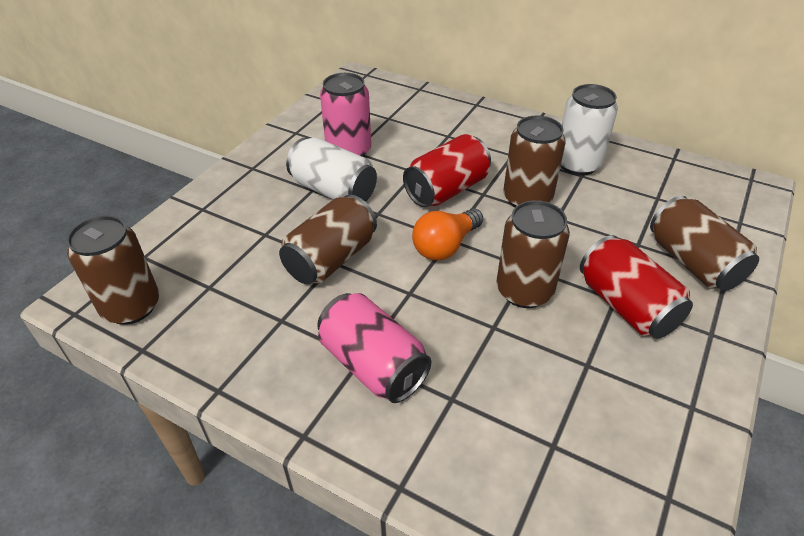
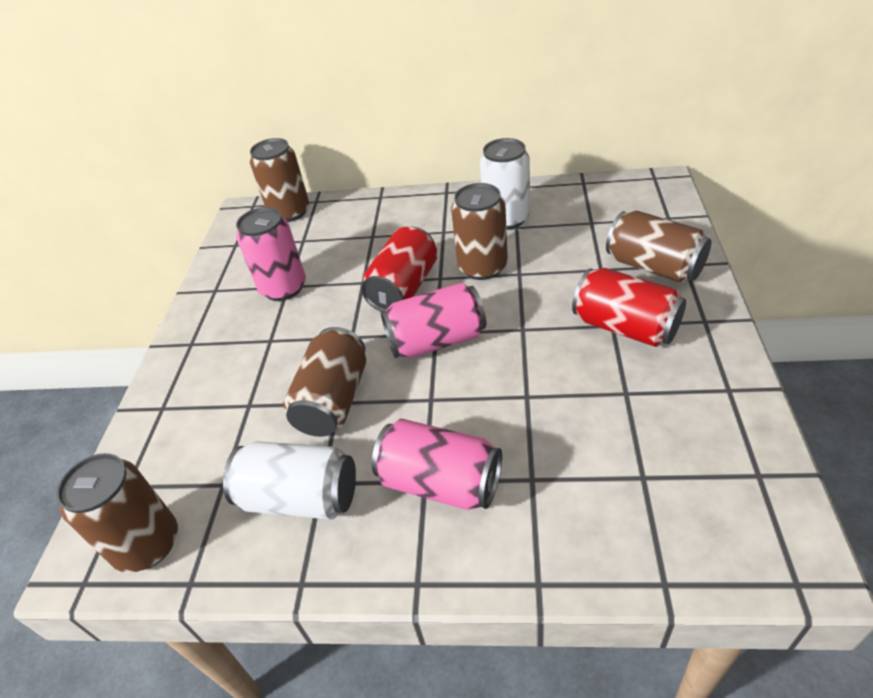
camera: 20 degrees left, 0 degrees up
white can [286,138,377,202] -> white can moved to [223,441,356,520]
orange light bulb [412,208,483,260] -> pink can [381,283,486,359]
brown can [497,200,570,308] -> brown can moved to [250,138,309,222]

